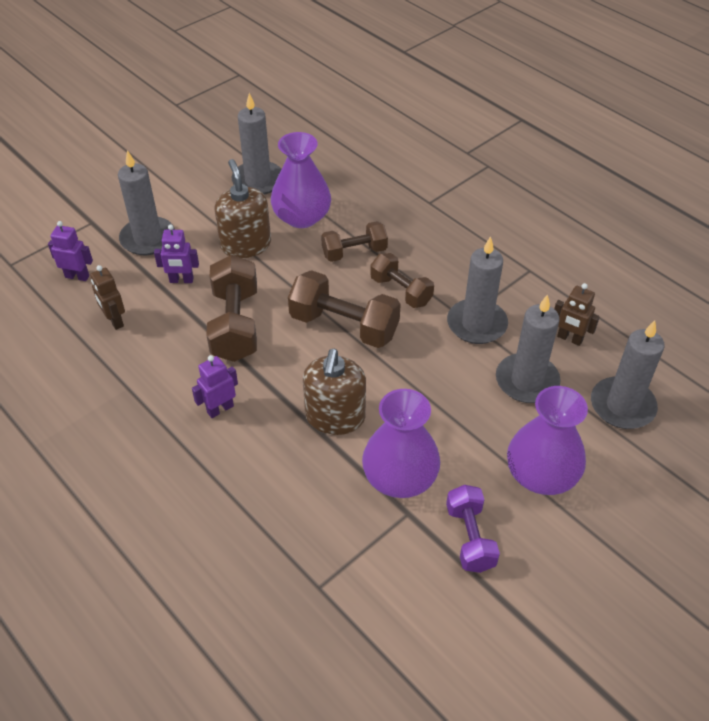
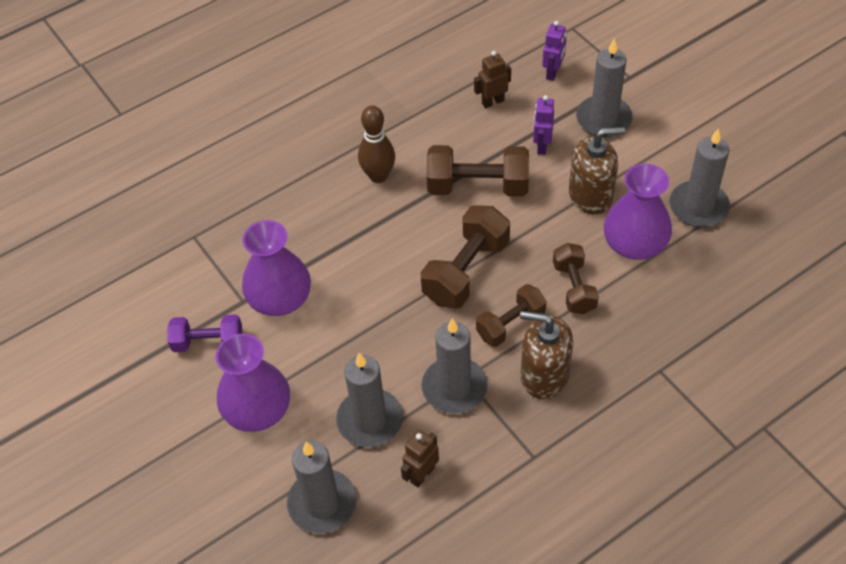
camera: 100 degrees right, 5 degrees up
purple robot [192,355,238,418] -> brown bowling pin [358,105,395,183]
brown soap dispenser [303,349,366,435] -> brown soap dispenser moved to [520,311,573,399]

